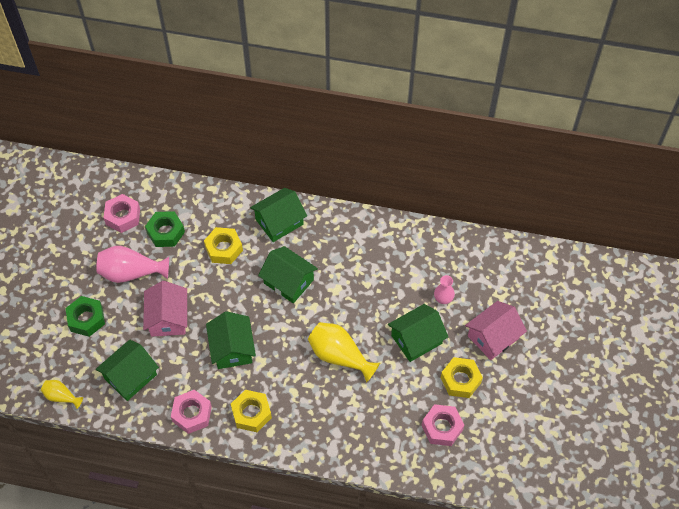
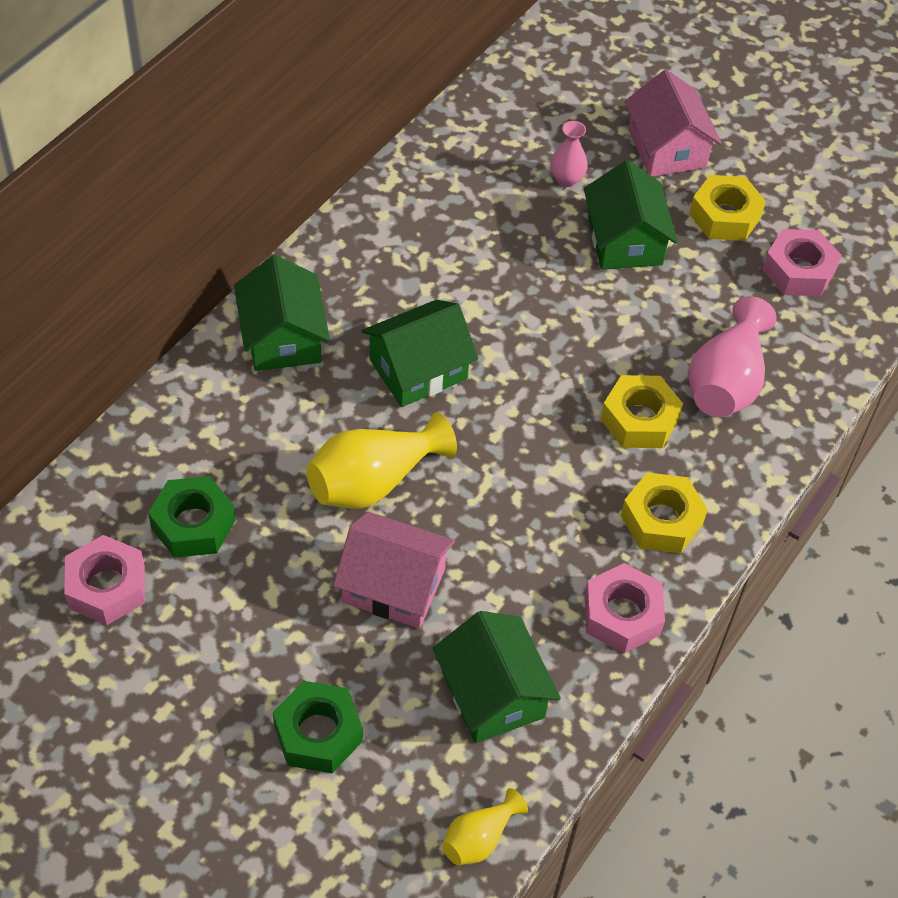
camera: 70 degrees left, 5 degrees down
pink vase [96,246,169,283] -> pink vase moved to [688,296,777,417]
yellow nut [204,227,243,264] -> yellow nut moved to [601,375,683,448]
green house [206,311,256,369] -> none
yellow vase [308,322,380,383] -> yellow vase moved to [306,412,457,509]

